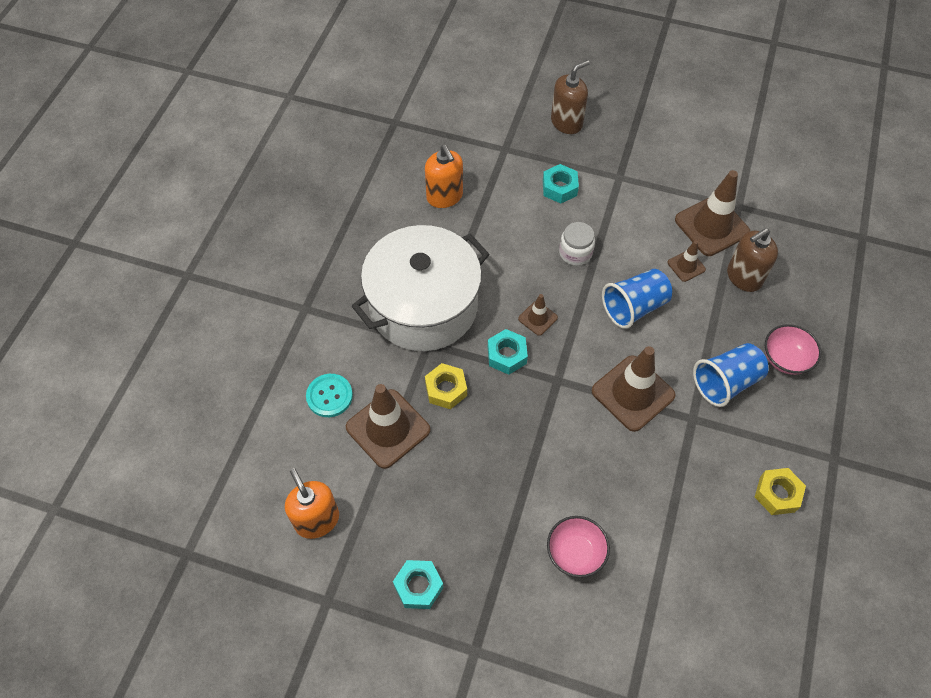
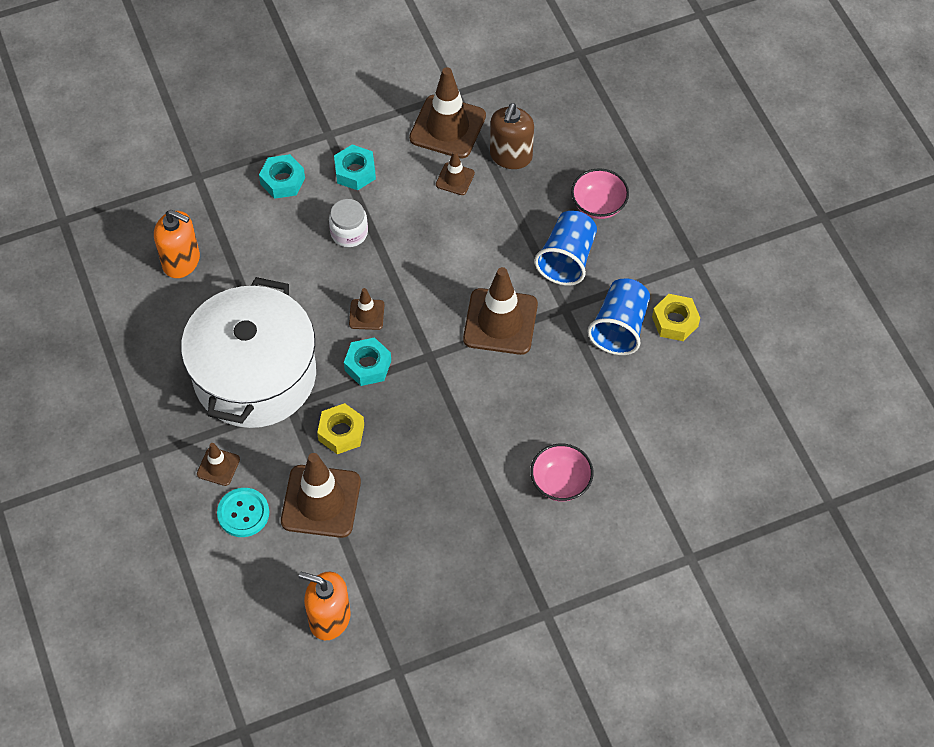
camera: 40 degrees left, 0 degrees up
turquoise nut [393,560,443,609] -> turquoise nut moved to [334,144,376,190]
brown soap dispenser [551,60,590,134] -> none
blue cup [602,269,672,329] -> blue cup moved to [588,278,650,355]
none -> brown traffic cone [197,443,240,486]

